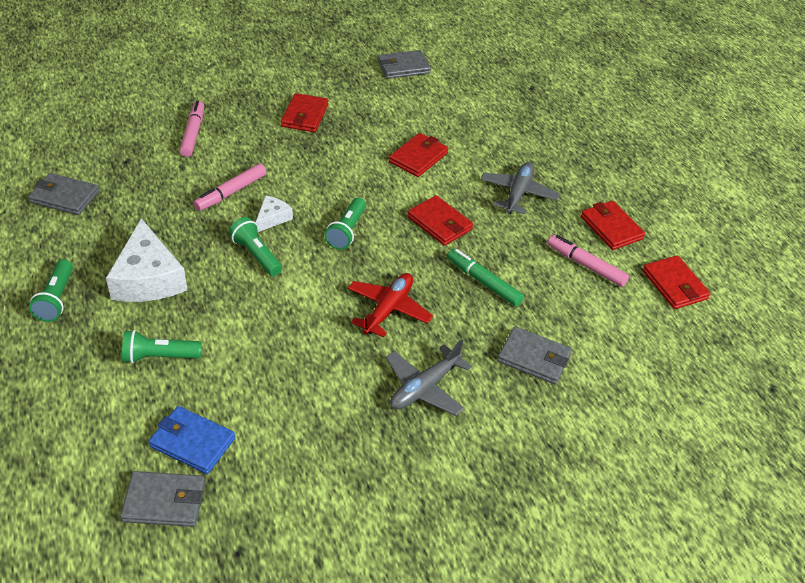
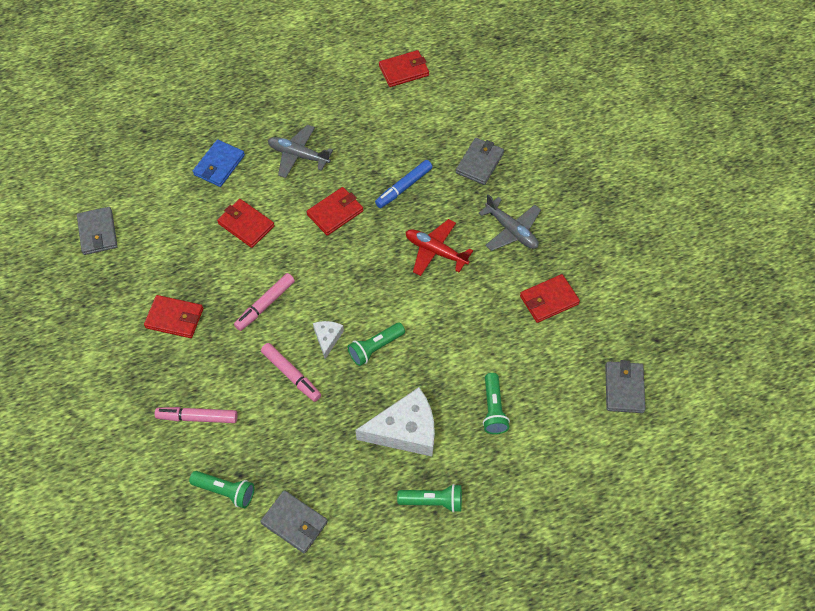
camera: 85 degrees left, 15 degrees up
grey wallet [28,173,99,215] -> grey wallet turned 75 degrees counterclockwise [260,490,328,553]
blue wallet [149,406,235,474] -> blue wallet moved to [193,139,245,187]
white cheese [256,195,293,232] -> white cheese turned 60 degrees clockwise [313,321,344,359]
green flashlight [325,198,366,250] -> green flashlight moved to [189,471,254,508]
green marker [447,249,524,306] -> blue marker [375,160,433,208]
pink marker [547,235,629,287] -> pink marker moved to [234,273,295,331]
red wallet [581,201,645,250] -> red wallet moved to [520,274,580,323]

